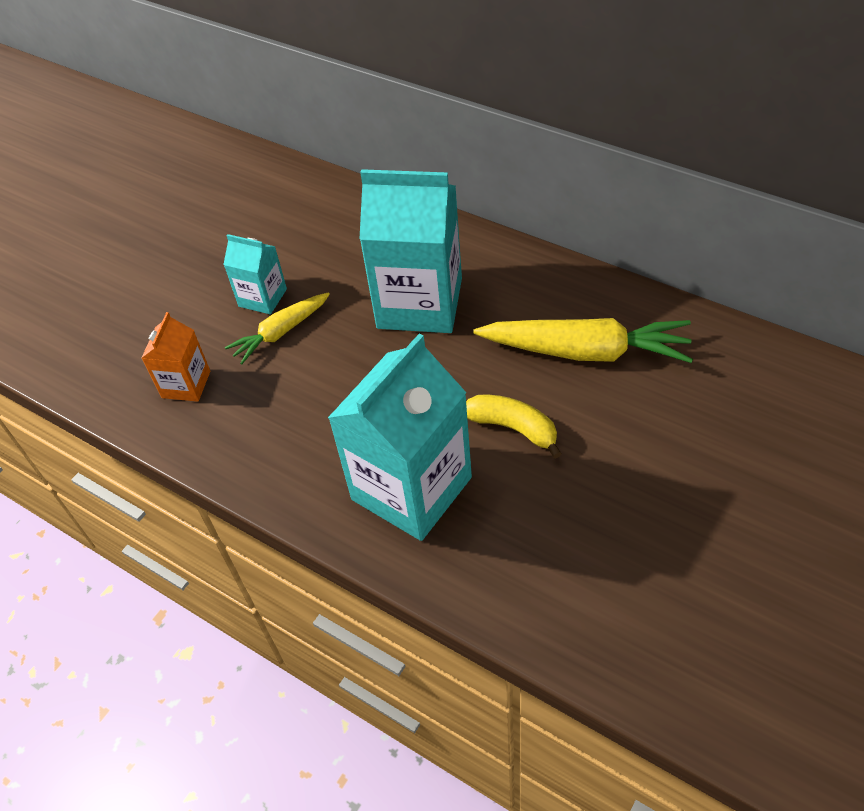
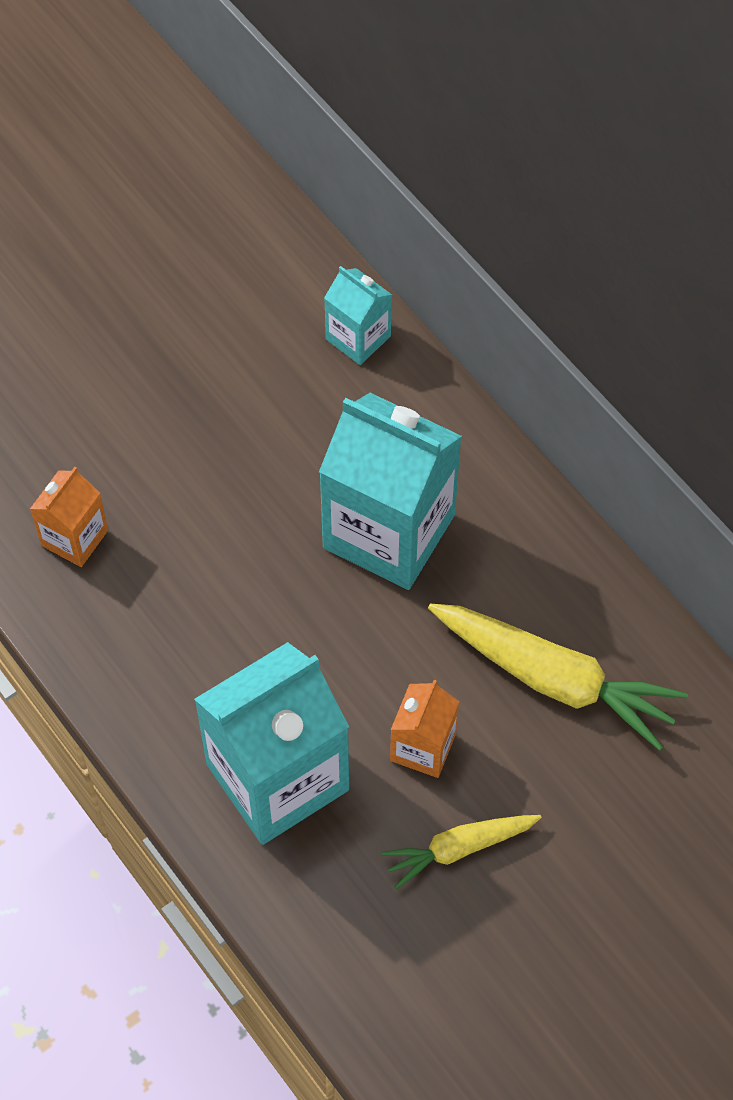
camera: 15 degrees right, 10 degrees up
turquoise carton [223,234,287,314] -> turquoise carton moved to [324,266,392,365]
yellow carrot [225,292,330,364] -> yellow carrot moved to [381,815,542,889]
yellow banana [466,395,562,459] -> orange carton [390,680,459,778]

